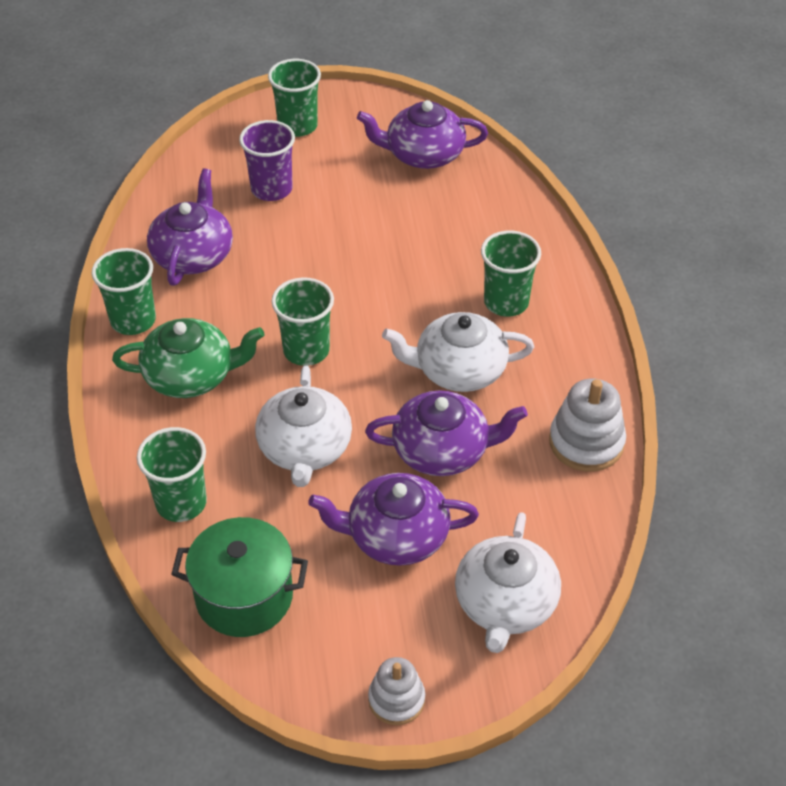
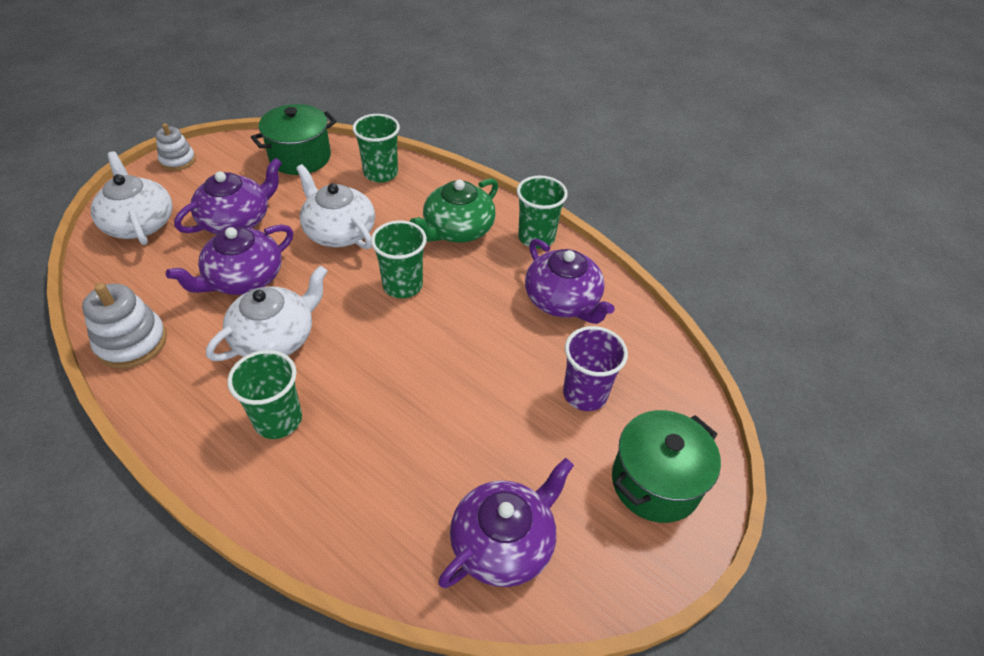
camera: 135 degrees right, 0 degrees up
green cup [268,59,321,137] -> green pot [612,410,721,523]

